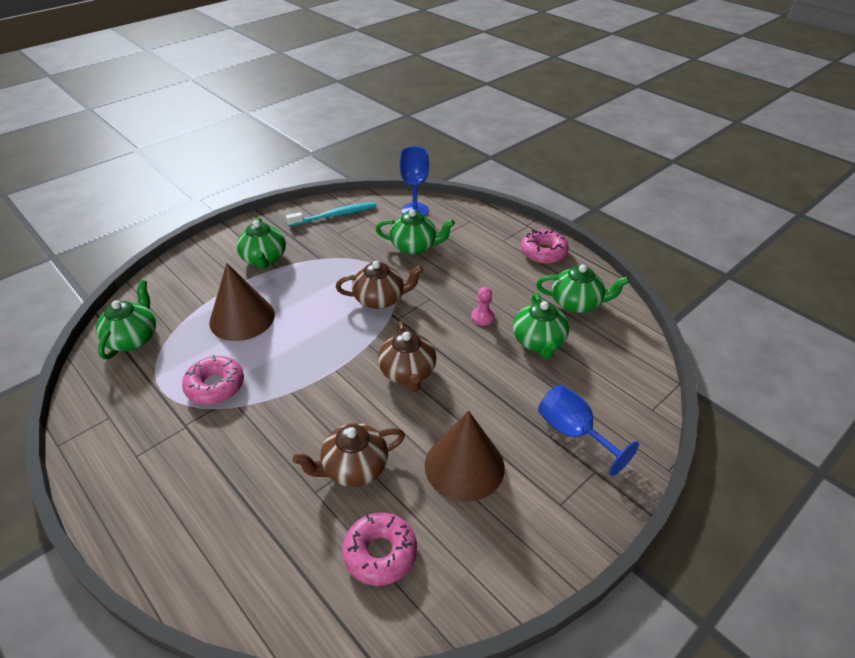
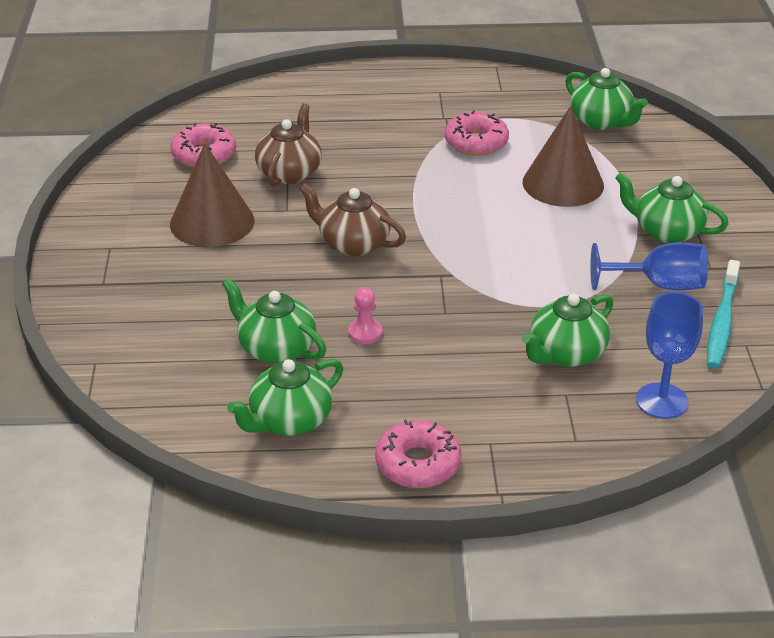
camera: 130 degrees right, 5 degrees down
brown teapot [336,261,423,309] -> none
blue goblet [538,385,639,476] -> blue goblet moved to [590,242,708,291]

